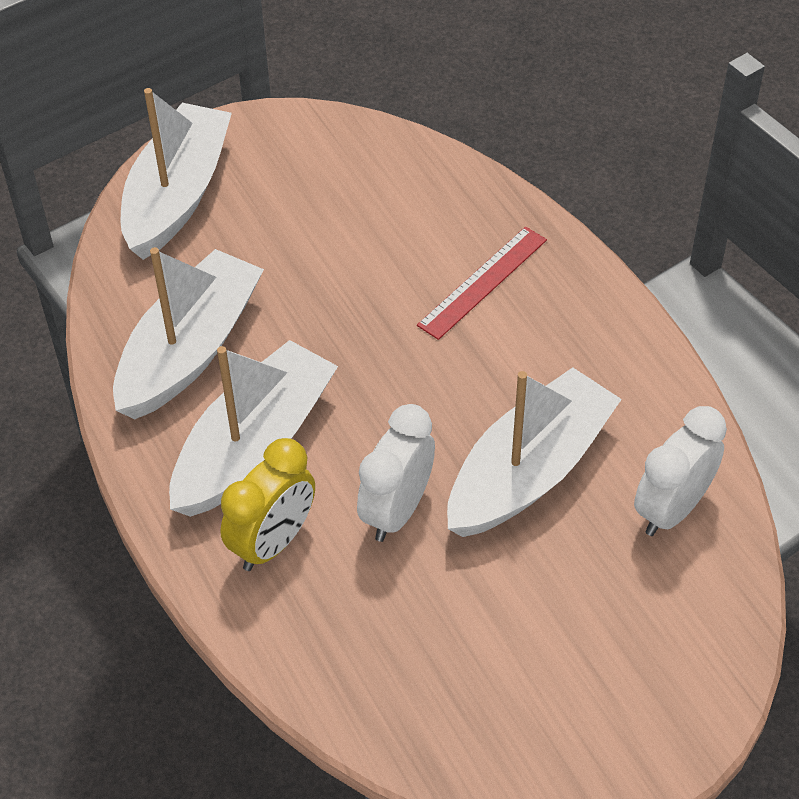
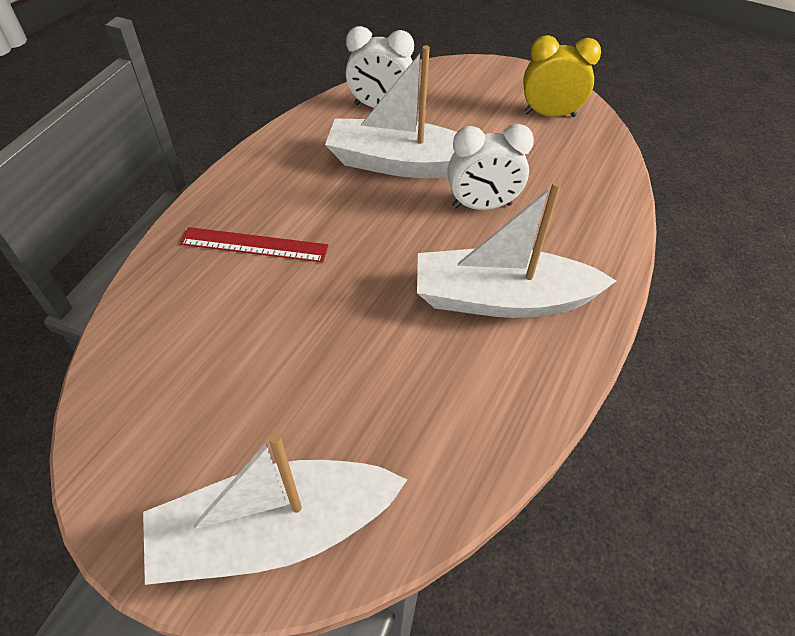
camera: 125 degrees left, 0 degrees up
white boat [113,247,264,419] -> none
yellow clock [220,438,315,571] -> yellow clock moved to [523,35,601,117]

